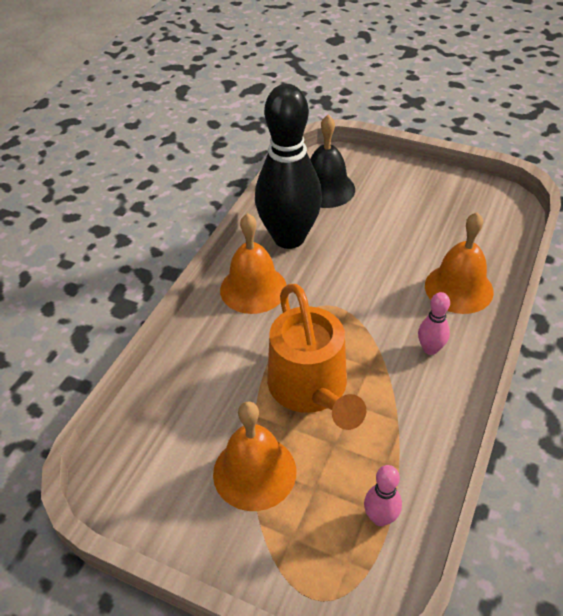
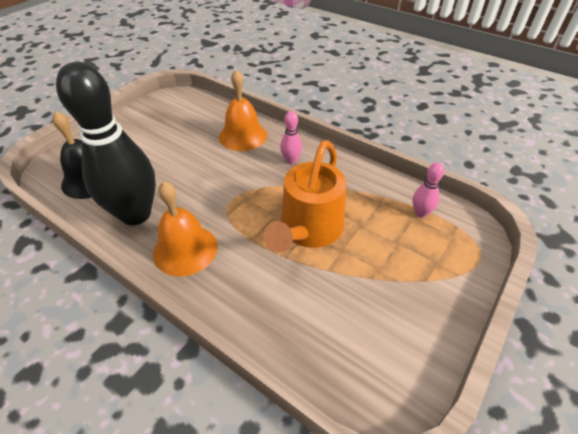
camera: 80 degrees left, 0 degrees up
orange bell [213,401,296,511] -> none
orange watering can [267,284,366,430] -> orange watering can turned 120 degrees clockwise [263,140,346,253]

